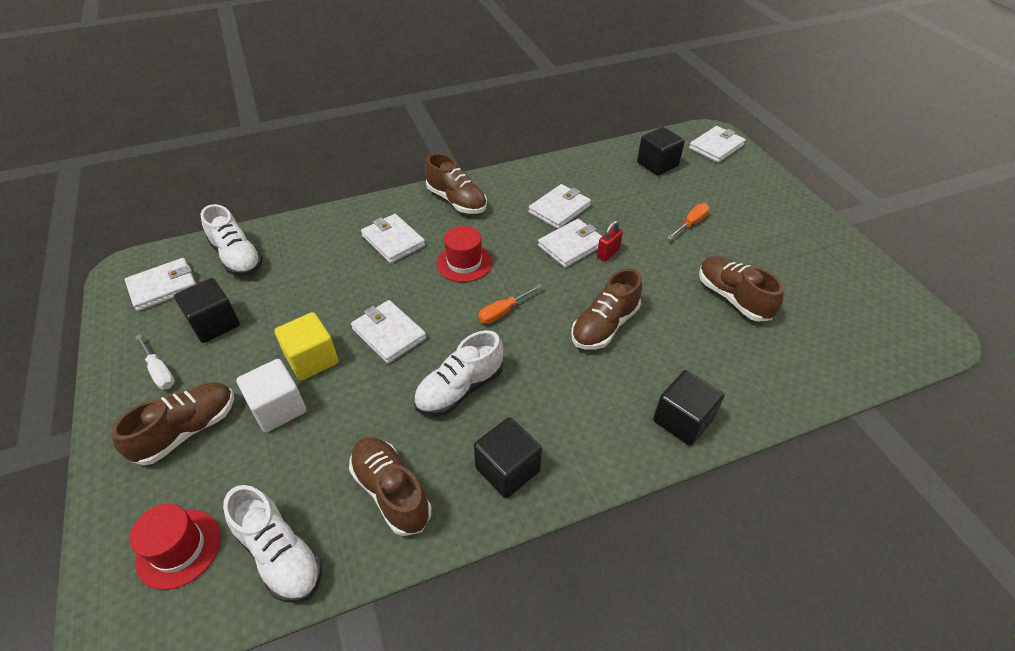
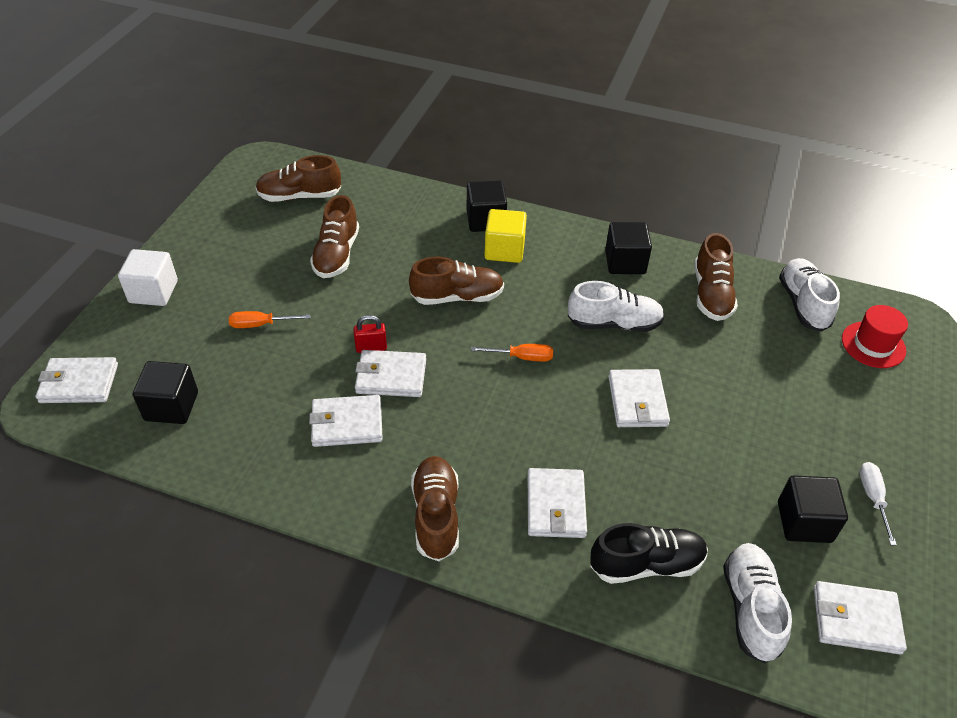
camera: 140 degrees left, 0 degrees up
brown shoe [111,383,234,465] -> brown shoe moved to [256,155,341,202]
white cube [236,359,306,432] -> white cube moved to [118,249,178,306]
yellow cube [274,312,339,381] -> yellow cube moved to [485,209,527,263]
red hat [437,226,492,282] -> none
none -> black shoe [590,523,708,584]

